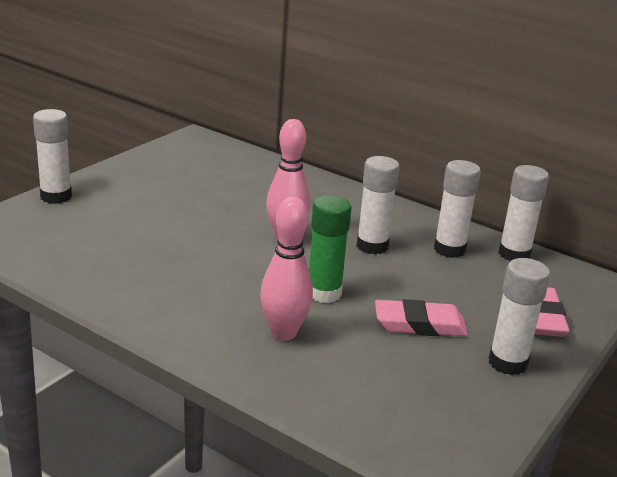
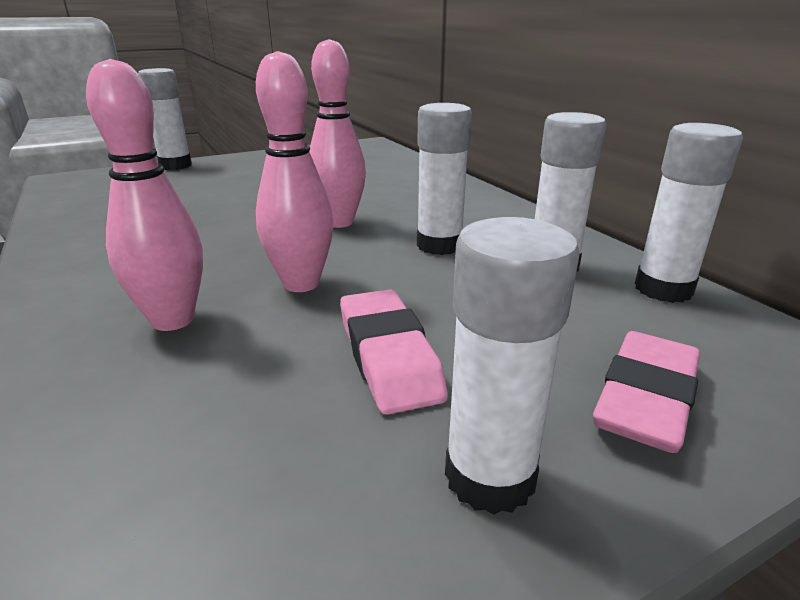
camera: 30 degrees right, 0 degrees up
green glue stick [309,195,352,303] -> pink bowling pin [256,51,334,292]
pink eraser [375,299,468,337] -> pink eraser turned 45 degrees clockwise [340,289,448,415]

